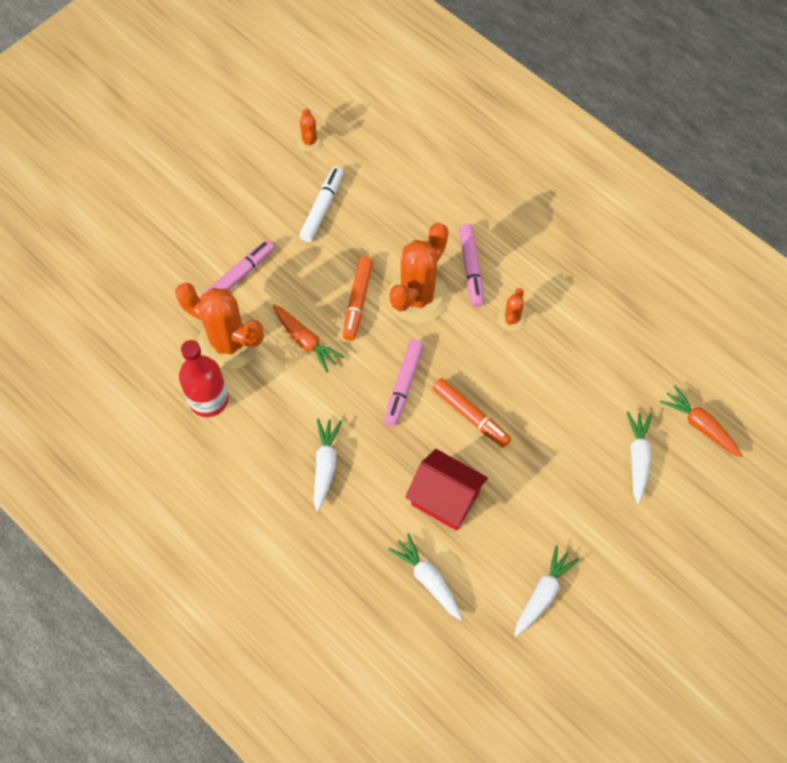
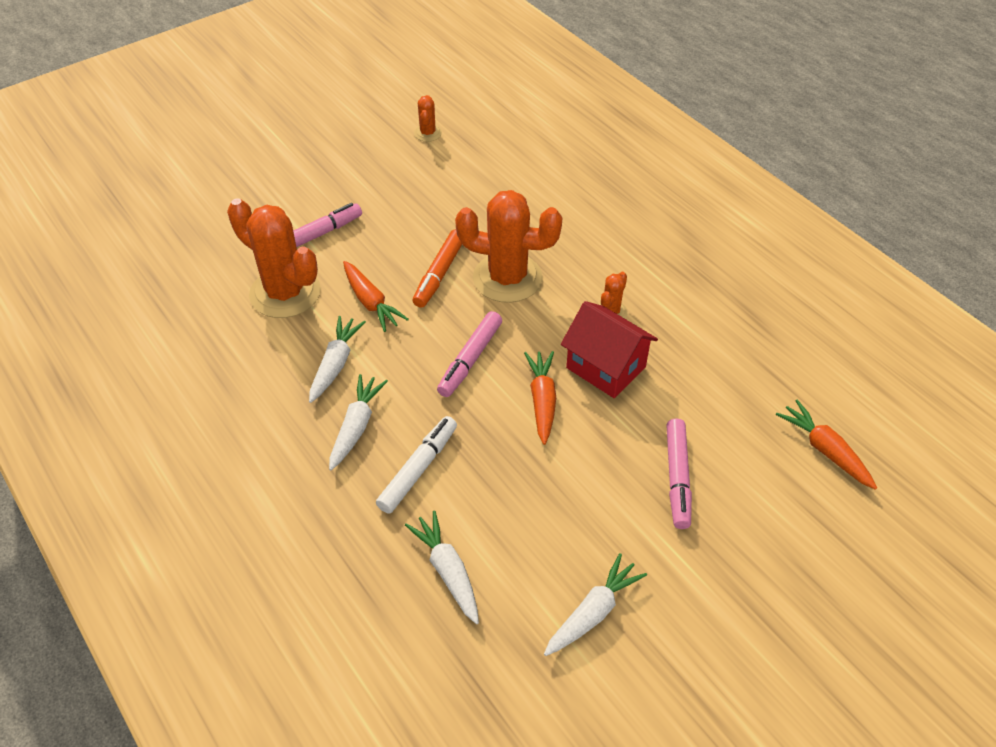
camera: 10 degrees right, 15 degrees down
red bottle [179,340,229,417] -> none
white marker [299,166,343,242] -> white marker moved to [376,416,457,514]
orange cactus [387,223,449,324] -> orange cactus turned 60 degrees clockwise [455,190,562,303]
red house [405,449,488,531] -> red house moved to [561,301,658,398]
orange marker [432,378,511,448] -> orange carrot [524,351,556,445]
pink marker [459,224,484,307] -> pink marker moved to [666,419,692,529]
white carrot [627,412,652,504] -> white carrot moved to [309,316,366,403]

